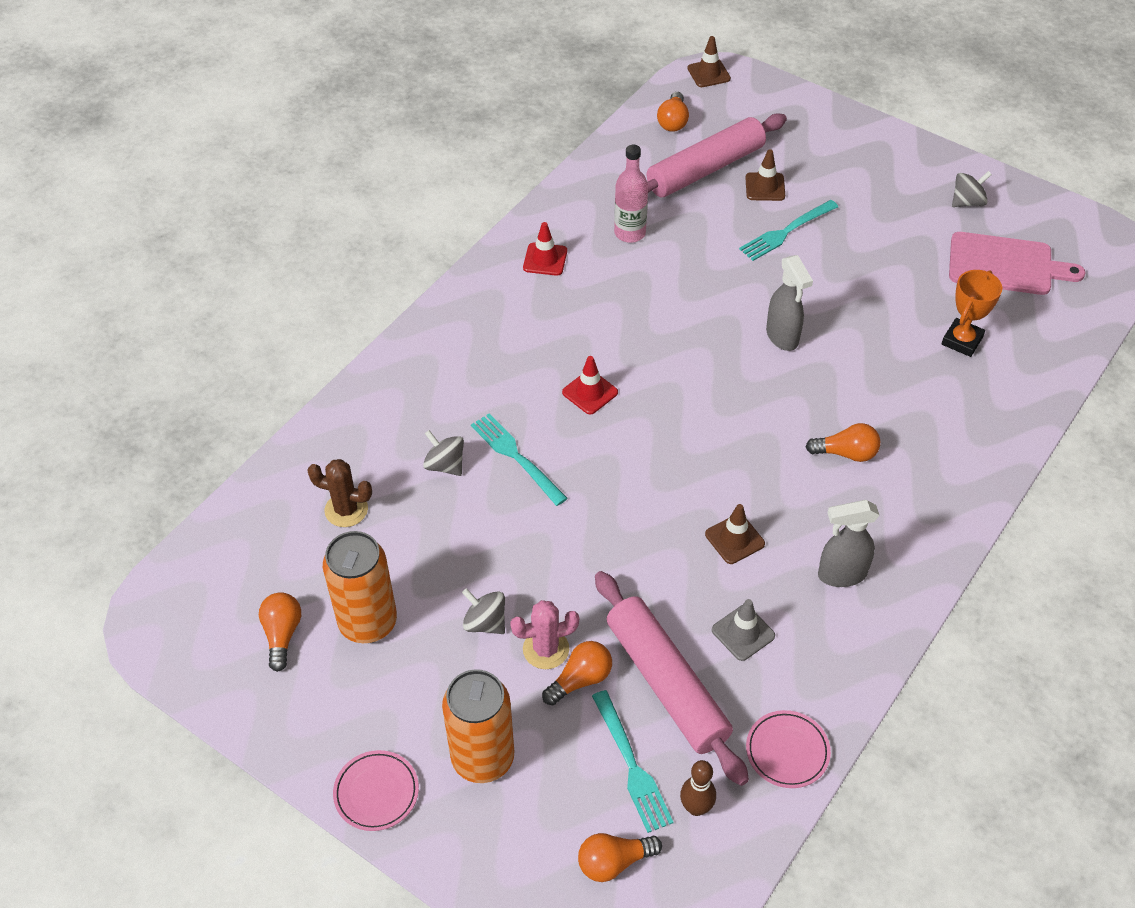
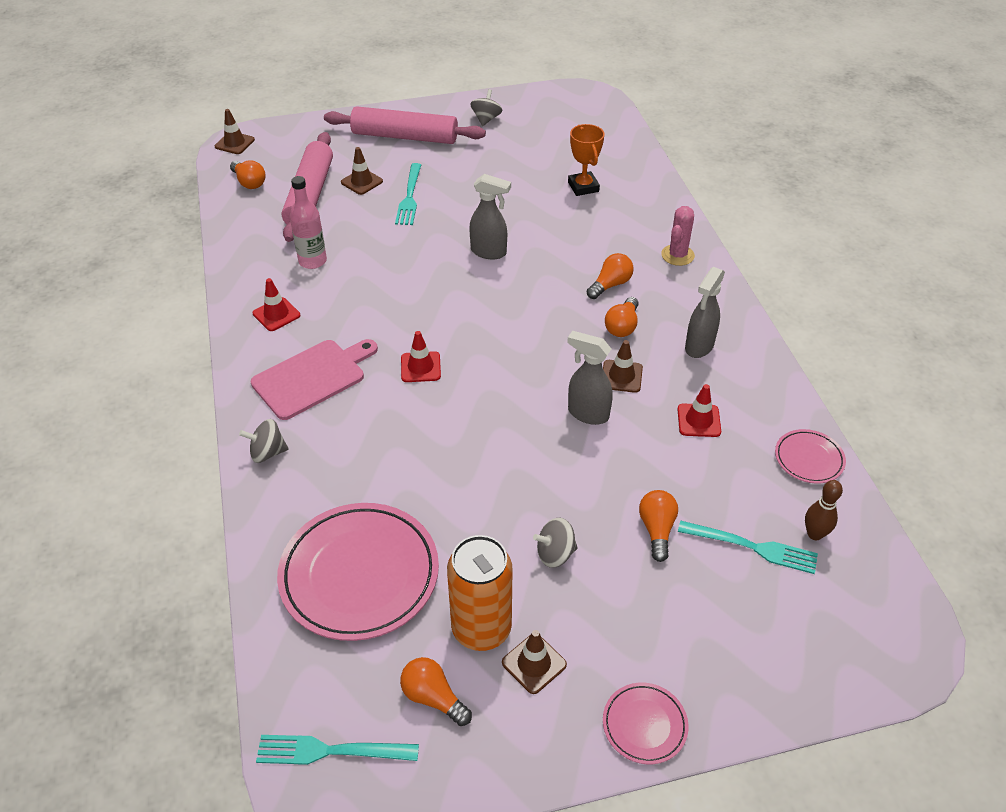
camera: 50 degrees left, 5 degrees down
brown cactus [307,459,372,527] -> pink plate [277,503,439,641]
grey spinning top [423,430,464,476] -> grey spinning top moved to [239,419,288,463]
orange can [442,669,514,783] -> none
turquoise fork [471,414,568,506] -> turquoise fork moved to [256,735,419,765]
pink cactus [510,600,579,669] -> pink cactus moved to [661,206,695,266]
orange light bulb [578,833,662,882] -> orange light bulb moved to [605,297,639,337]
pink rolling pin [595,571,749,786] -> pink rolling pin moved to [324,106,486,144]
grey traffic cone [712,599,775,661] -> red traffic cone [678,384,721,437]
pink cutting board [949,232,1086,295] -> pink cutting board moved to [251,339,378,420]
none -> brown traffic cone [502,630,567,694]
none -> grey spray bottle [567,331,613,425]

